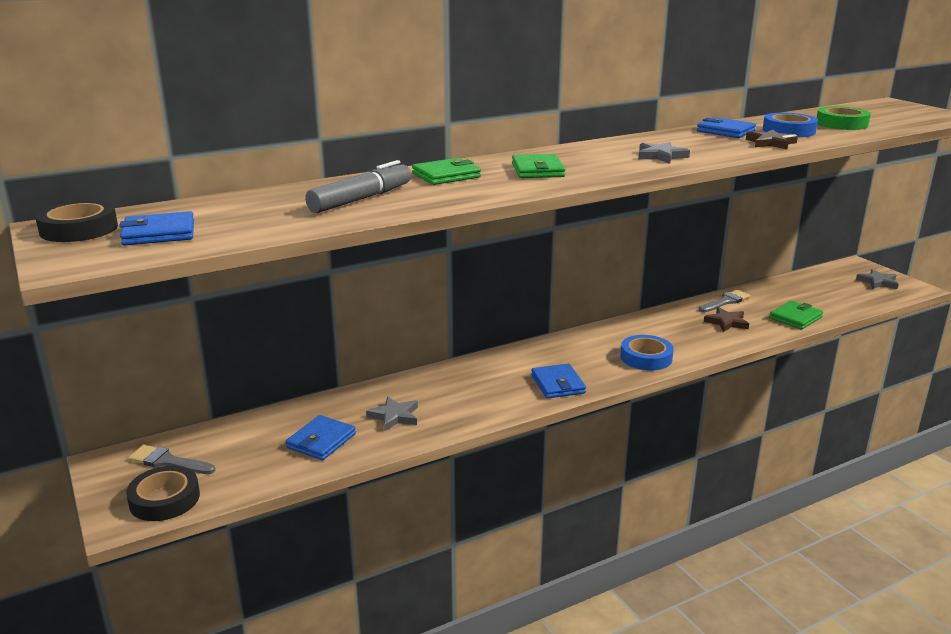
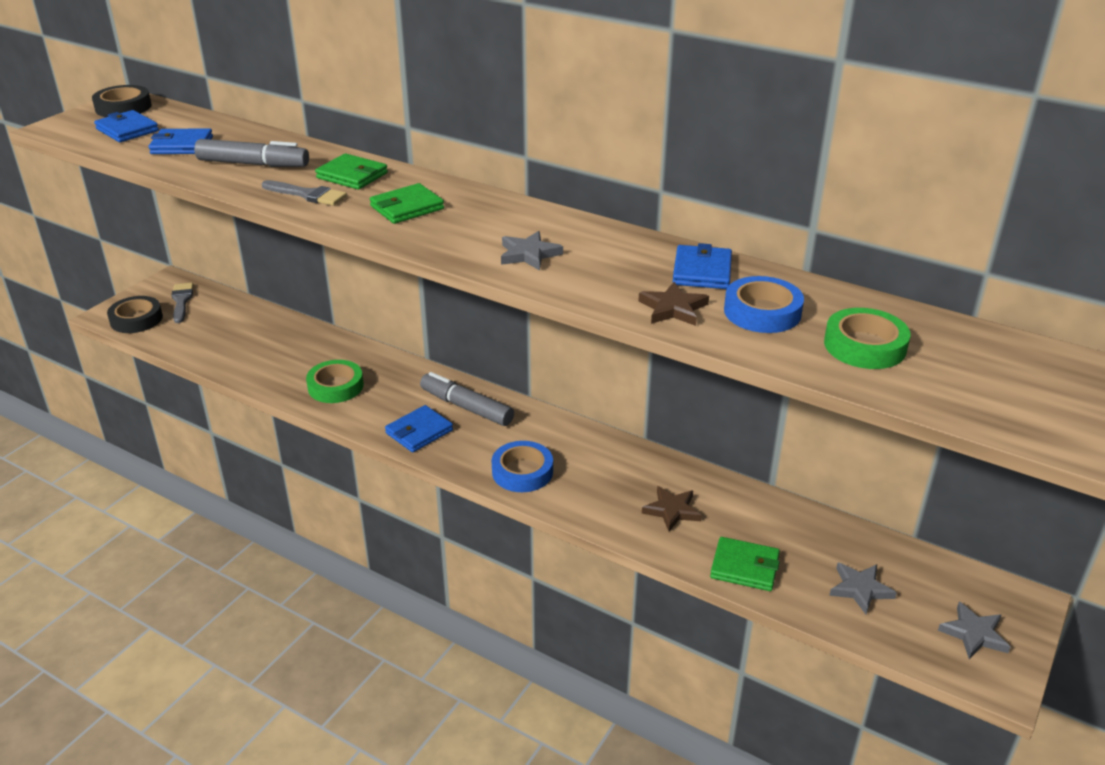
camera: 60 degrees right, 10 degrees up
blue wallet [286,415,356,460] -> blue wallet moved to [149,128,213,154]
grey star [366,396,418,431] -> grey star moved to [829,563,897,614]
grey brush [699,290,750,312] -> grey brush moved to [262,180,347,206]
none -> green tape [306,360,364,403]
none -> grey marker [420,372,514,426]

